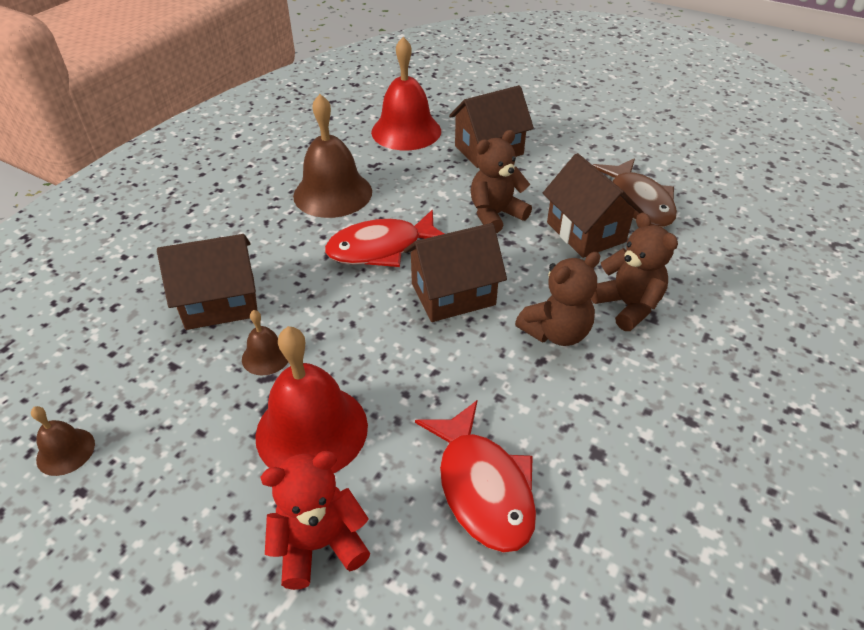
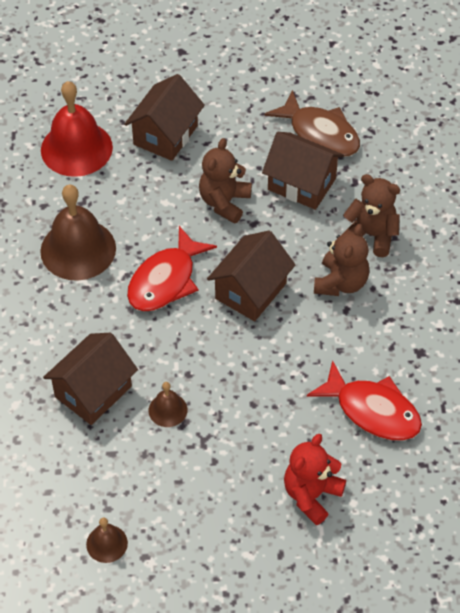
camera: 35 degrees left, 10 degrees up
red bell [255,326,368,473] -> none

